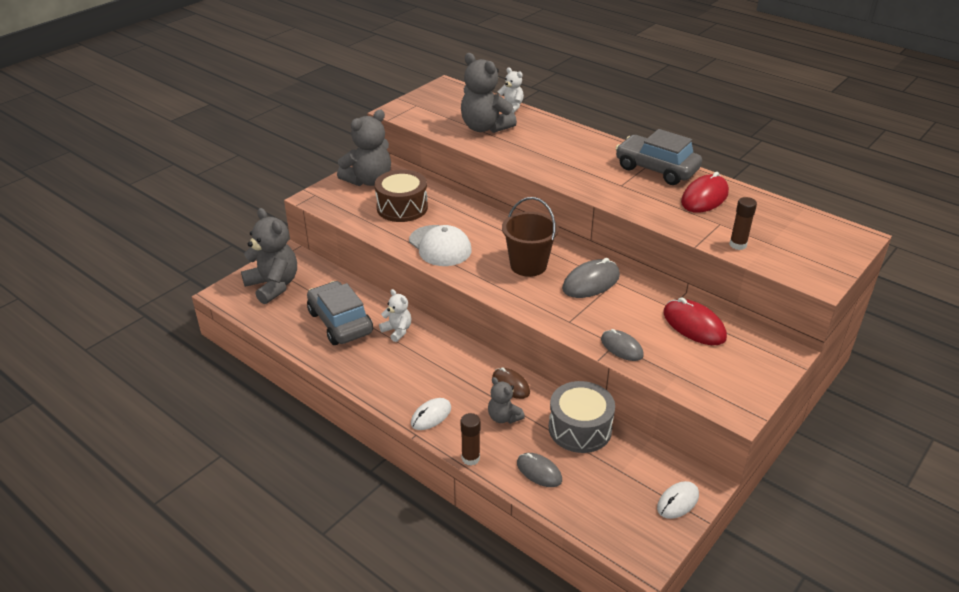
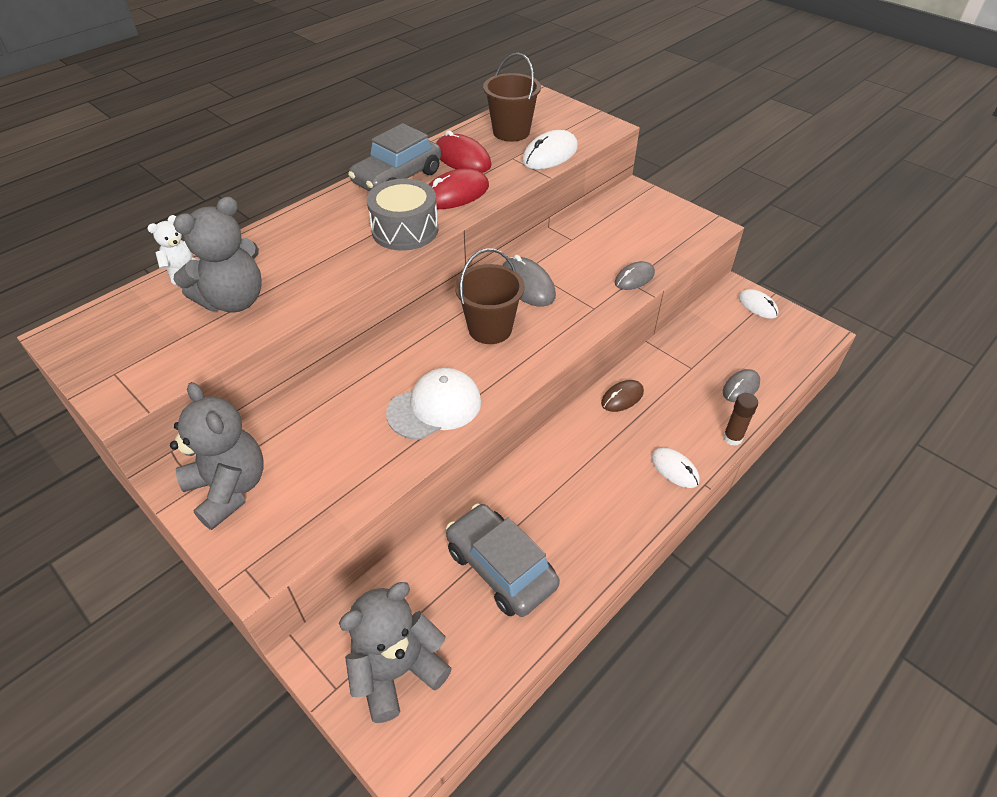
camera: 85 degrees left, 10 degrees up
grey car [307,281,373,345] -> grey car turned 75 degrees clockwise [446,504,560,617]
brown drum [375,170,428,222] -> none
white teddy bear [379,289,411,342] -> none
grey teddy bear [488,377,525,424] -> none
grey drum [549,381,615,453] -> grey drum moved to [367,179,438,251]
red mouse [663,297,727,345] -> red mouse moved to [428,169,489,209]
brown glue stick [729,197,757,250] -> white mouse [522,130,578,169]
none -> brown bucket [483,53,541,142]

